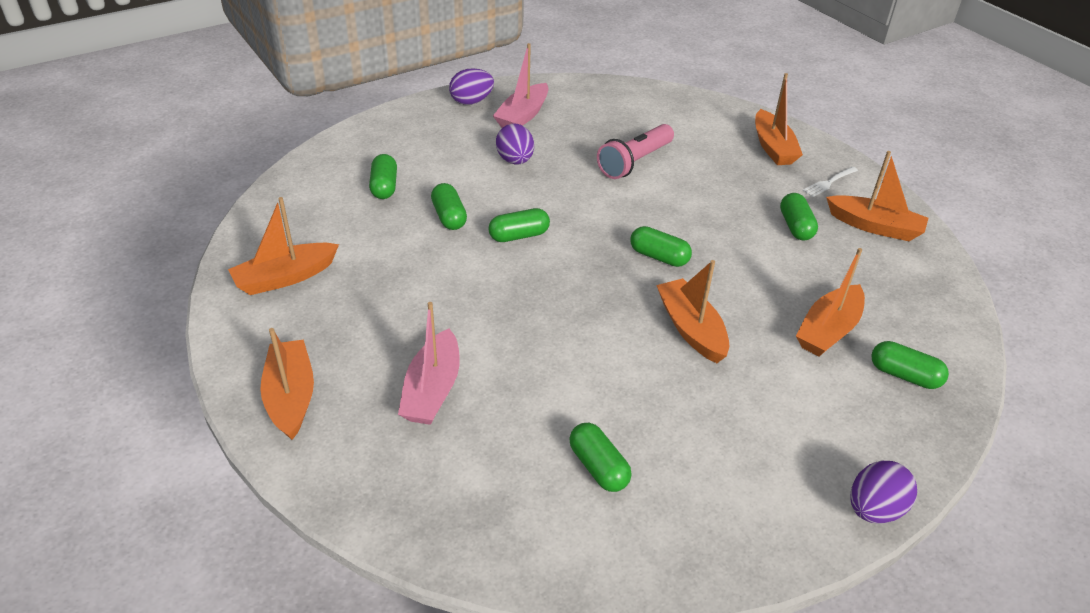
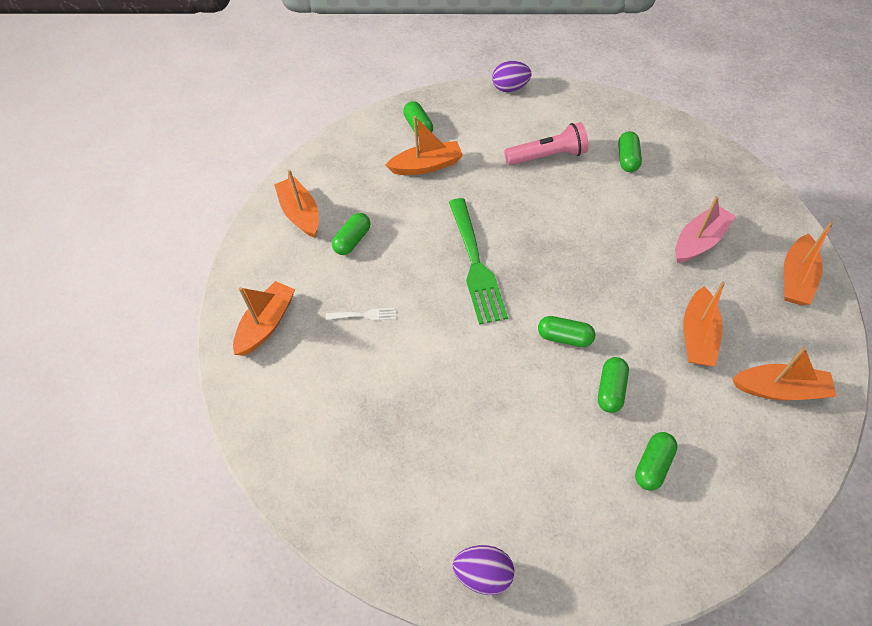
camera: 140 degrees left, 15 degrees up
pink boat [493,43,548,128] -> none
purple egg [496,124,534,164] -> none
pink flashlight [597,124,674,179] -> pink flashlight moved to [504,122,588,166]
green capsule [630,226,692,267] -> green fork [449,198,508,325]
orange boat [656,260,729,363] -> orange boat moved to [683,282,725,366]
white fork [802,167,858,197] -> white fork moved to [326,308,396,320]

